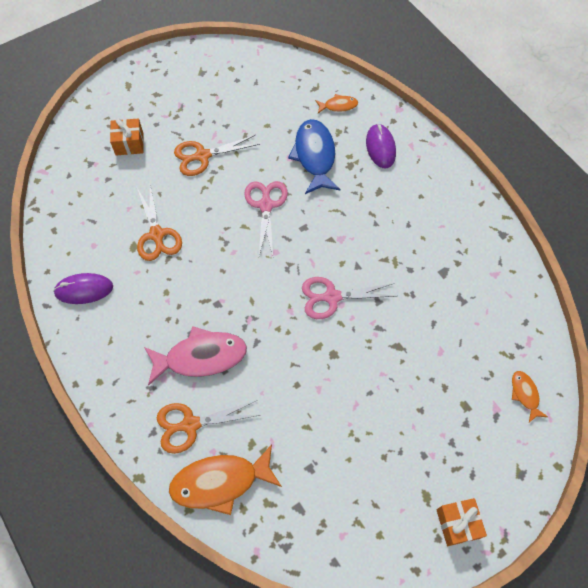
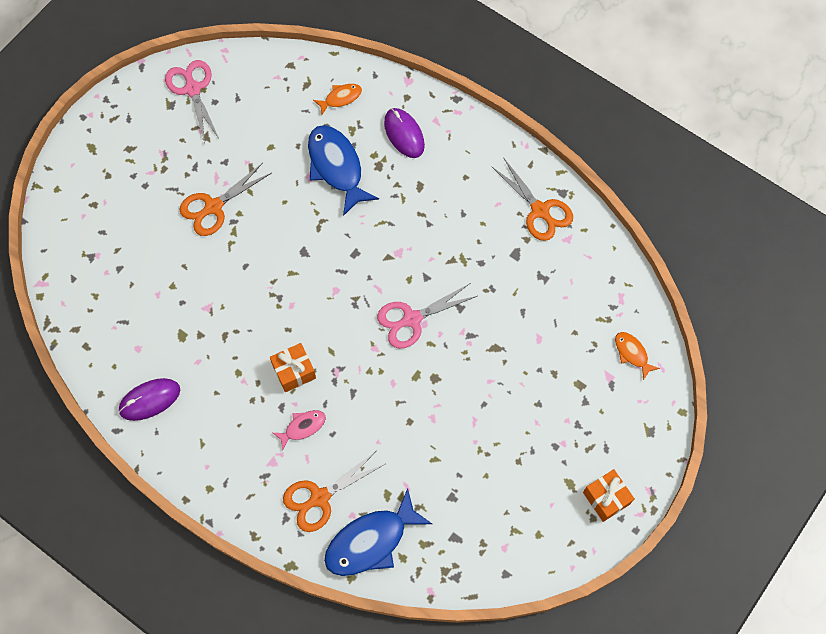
camera: 20 degrees left, 5 degrees up
orange gift [110,118,144,155] -> orange gift moved to [270,343,316,392]
orange scissors [137,186,182,261] -> orange scissors moved to [492,158,573,241]
pink fish [144,326,247,386] -> pink fish [273,410,326,450], size x0.50
orange fish [169,444,282,515] -> blue fish [324,488,432,576]
pink scissors [244,181,288,256] -> pink scissors moved to [165,60,219,143]

